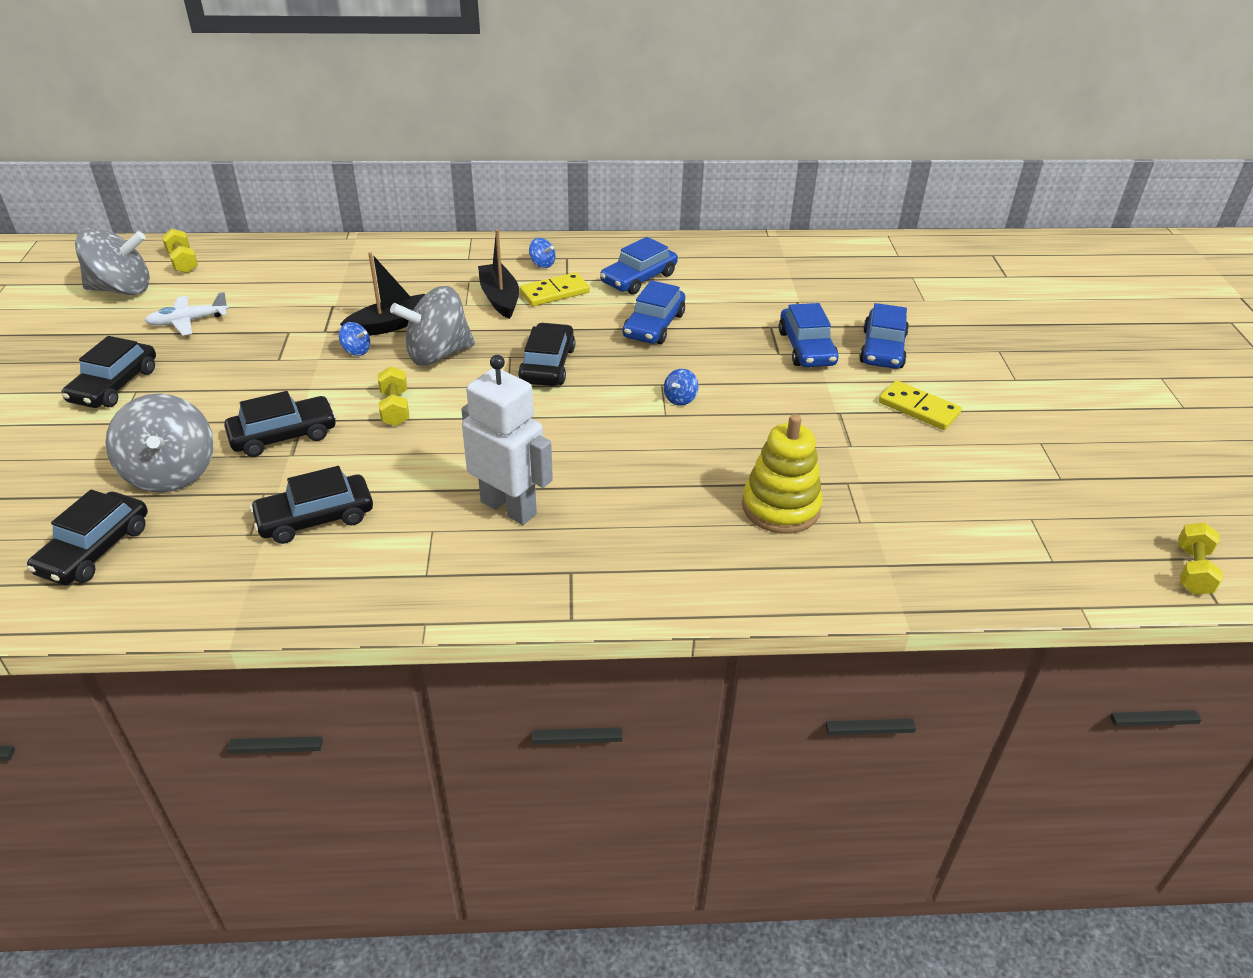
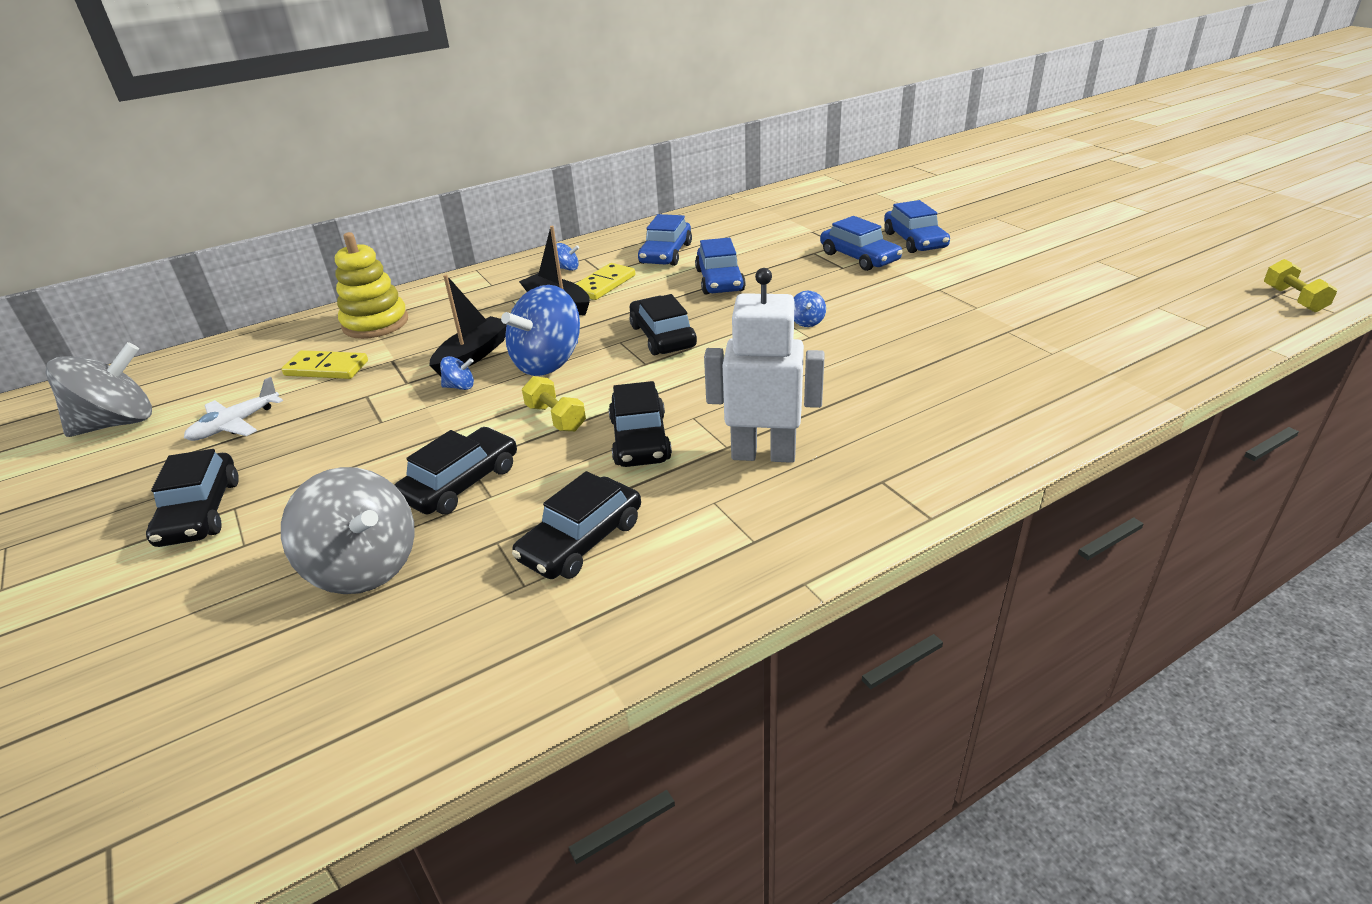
camera: 25 degrees left, 5 degrees down
black car [27,490,148,585] -> black car moved to [609,381,672,467]
yellow dumbbell [162,229,198,273] -> none
grey spinning top [390,286,475,366] -> blue spinning top [501,285,580,376]
yellow stacking toy [742,414,823,534] -> yellow stacking toy moved to [335,232,408,339]
yellow domino [879,380,962,430] -> yellow domino moved to [281,350,368,379]

